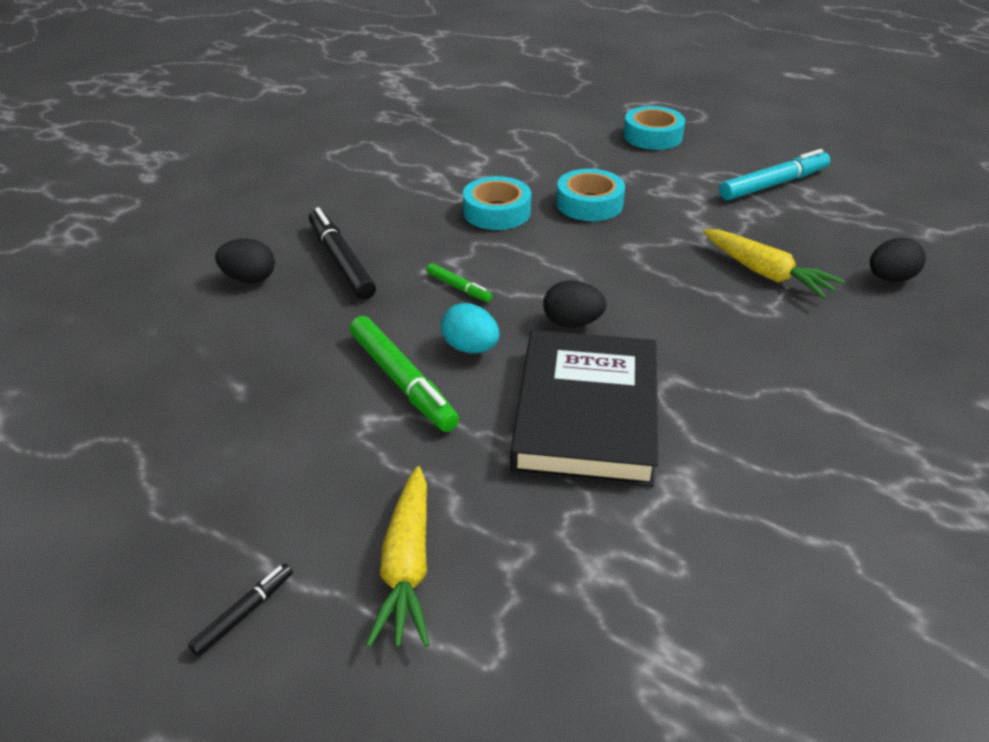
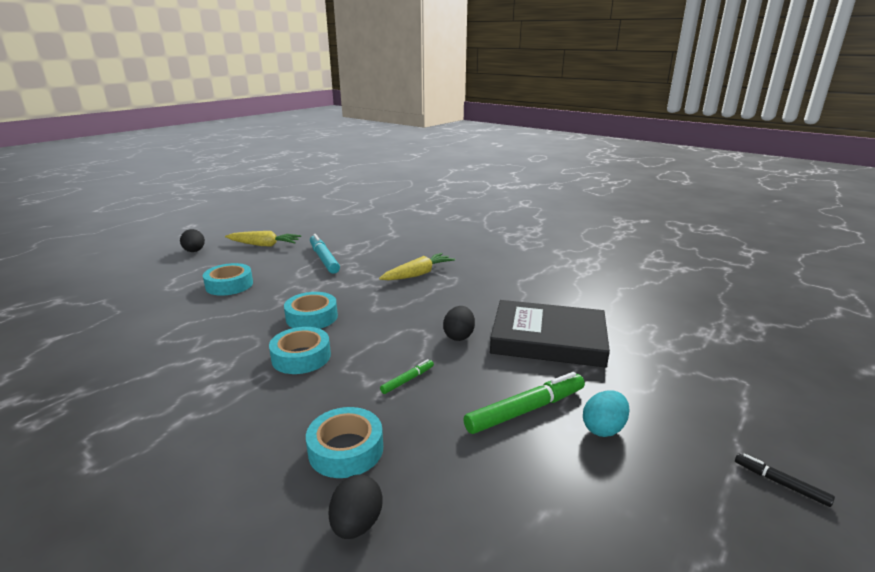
camera: 85 degrees left, 15 degrees down
black marker [308,207,376,300] -> turquoise tape [306,407,383,478]
yellow carrot [366,466,430,647] -> yellow carrot moved to [225,231,301,247]
turquoise egg [441,303,500,353] -> turquoise egg moved to [583,390,630,437]
black egg [870,238,926,282] -> black egg moved to [180,229,205,252]

